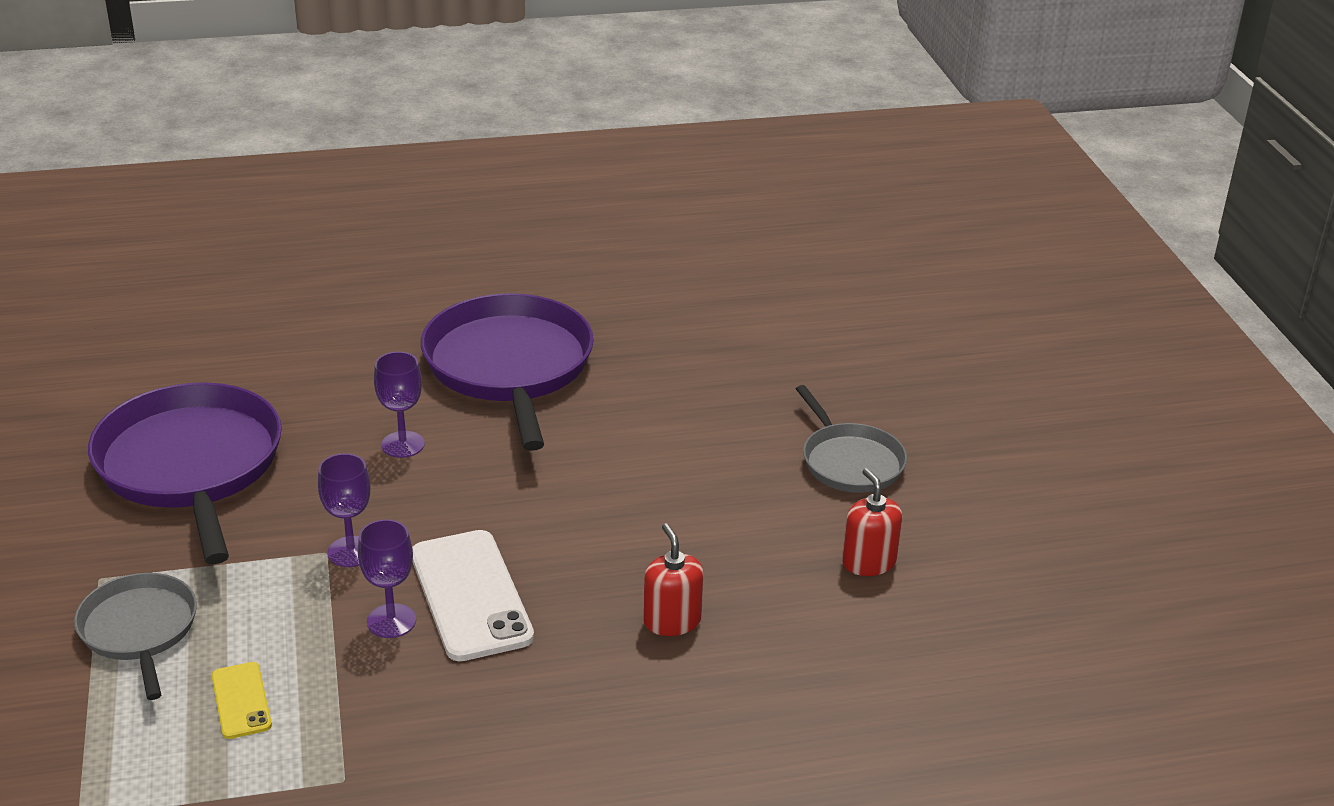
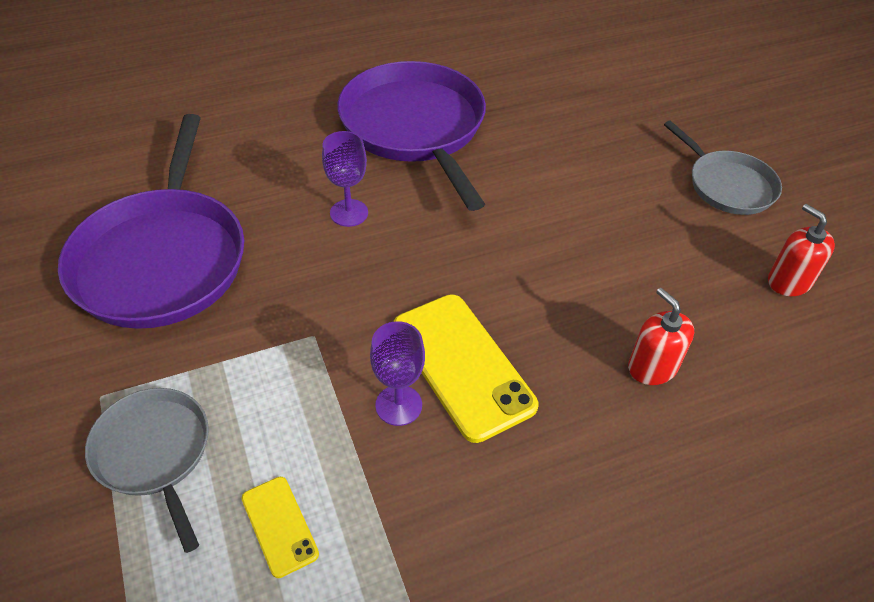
camera: 10 degrees left, 15 degrees up
purple pan [88,382,282,564] -> purple pan turned 150 degrees counterclockwise [58,114,244,329]
purple goblet [318,453,371,567] -> none
white phone [412,530,534,661] -> yellow phone [394,294,538,443]

